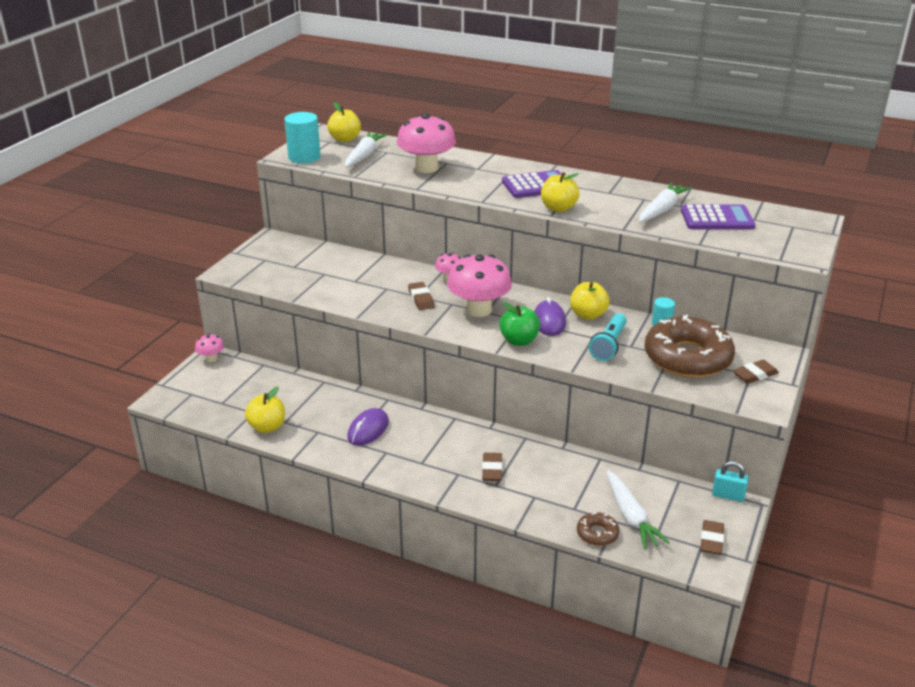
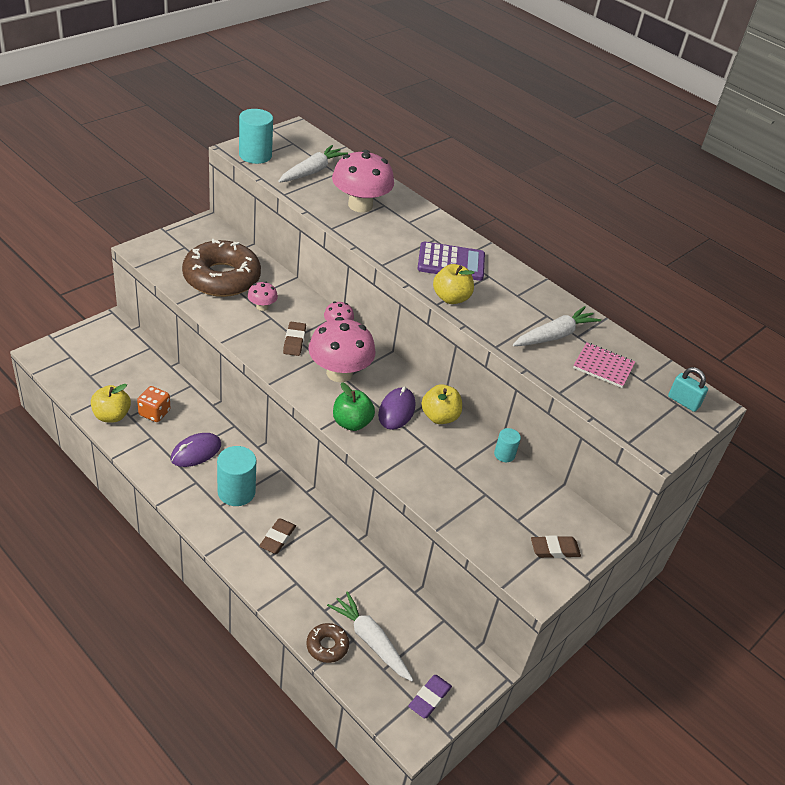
camera: 15 degrees right, 10 degrees up
pink mushroom [195,333,224,362] -> pink mushroom moved to [248,281,278,311]
yellow apple [327,102,361,142] -> none
turquoise flashlight [589,313,627,361] -> none
white carrot [606,470,670,550] -> white carrot turned 135 degrees clockwise [327,591,413,682]
brown donut [644,315,735,378] -> brown donut moved to [182,239,261,297]
purple calculator [681,204,755,229] -> pink notebook [573,342,635,388]
brown eraser [700,520,724,555] -> purple eraser [408,675,452,719]
turquoise padlock [712,461,749,502] -> turquoise padlock moved to [668,367,708,412]
none -> orange dice [137,386,171,422]
none -> turquoise cylinder [217,446,256,506]

